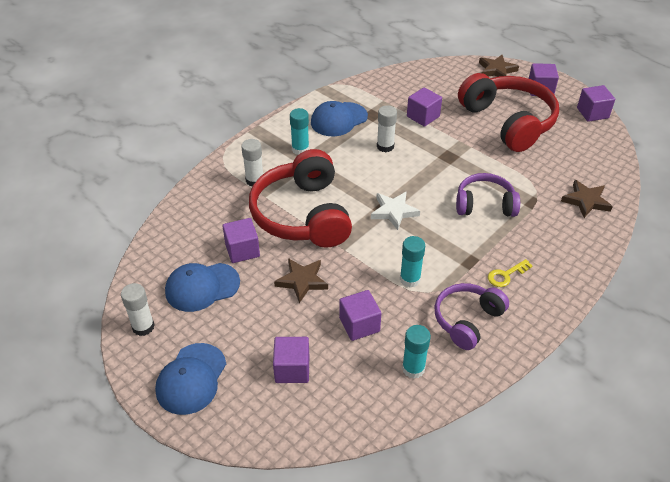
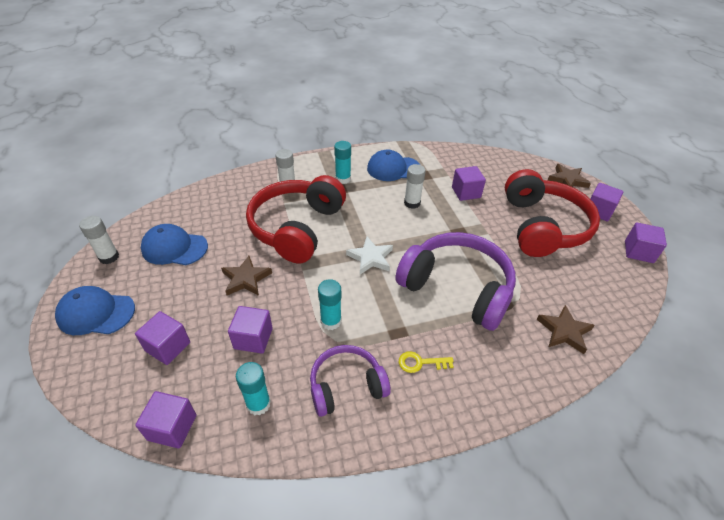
camera: 30 degrees right, 0 degrees up
blue cap [155,343,226,415] -> blue cap turned 45 degrees clockwise [55,286,135,335]
purple cube [223,218,260,263] -> purple cube moved to [135,391,196,449]
purple headphones [456,173,520,217] -> purple headphones [395,232,516,331], size x1.71

